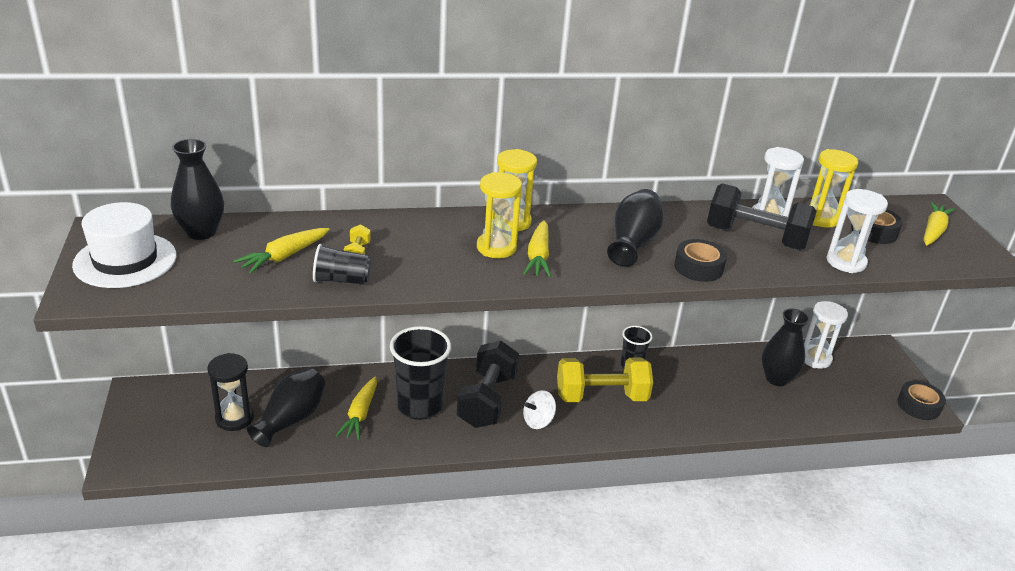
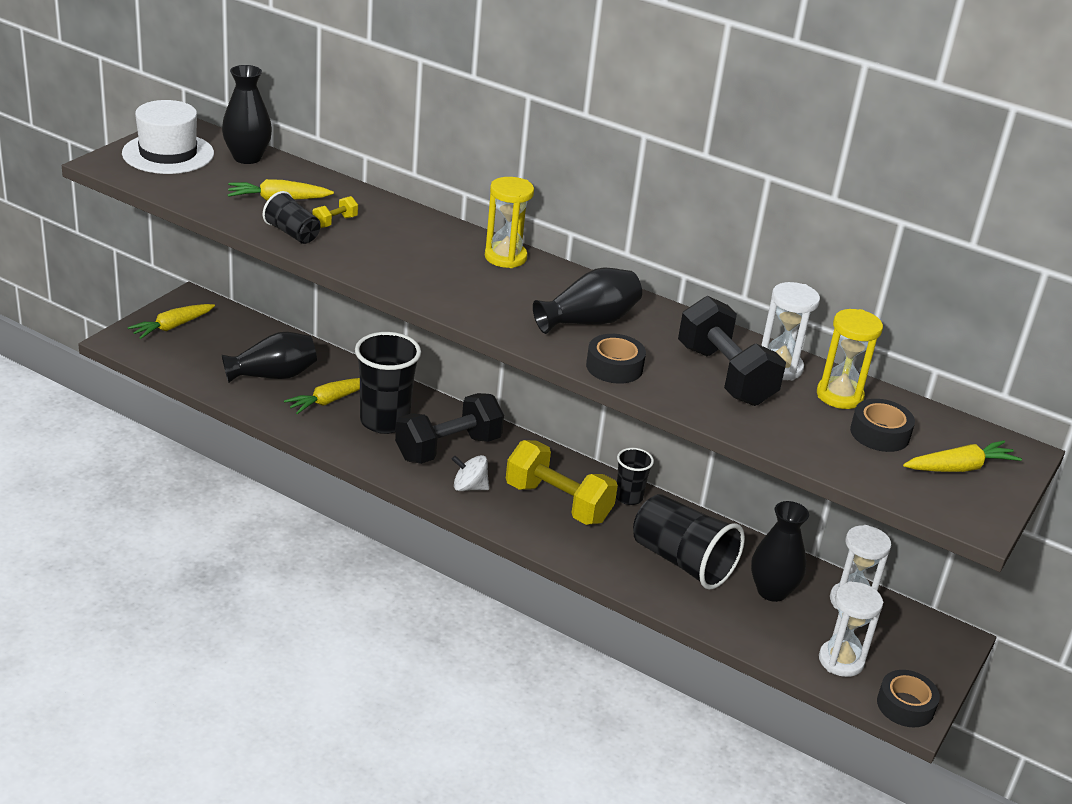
camera: 40 degrees right, 0 degrees up
black hourglass [207,353,254,431] -> none
yellow hourglass [477,172,522,258] -> none
yellow carrot [523,220,551,277] -> yellow carrot moved to [128,304,215,339]
white hourglass [827,189,888,273] -> white hourglass moved to [819,581,884,677]
none -> black cup [633,494,745,590]

